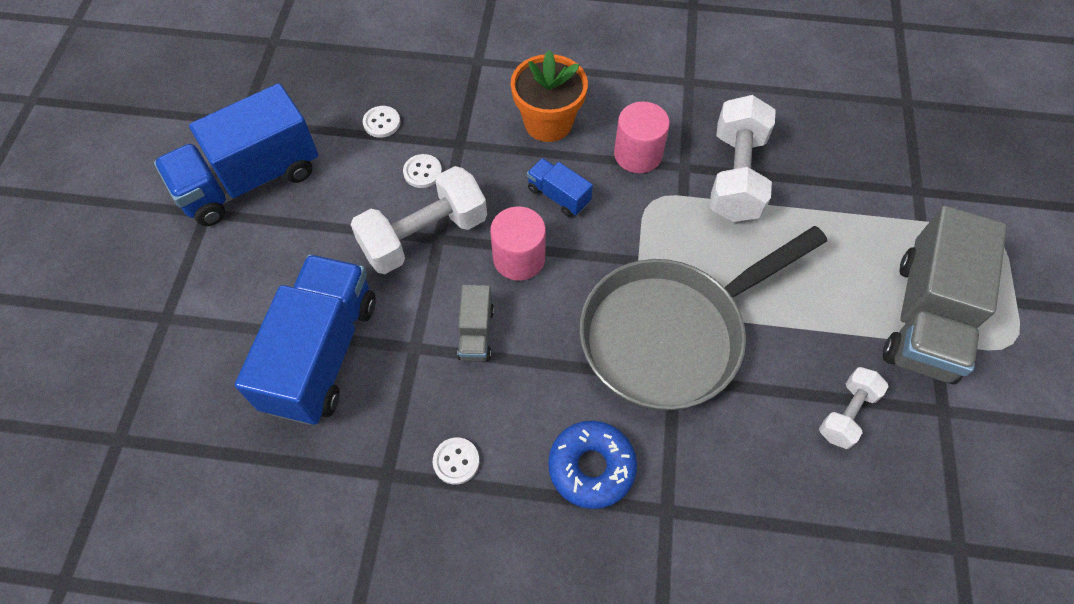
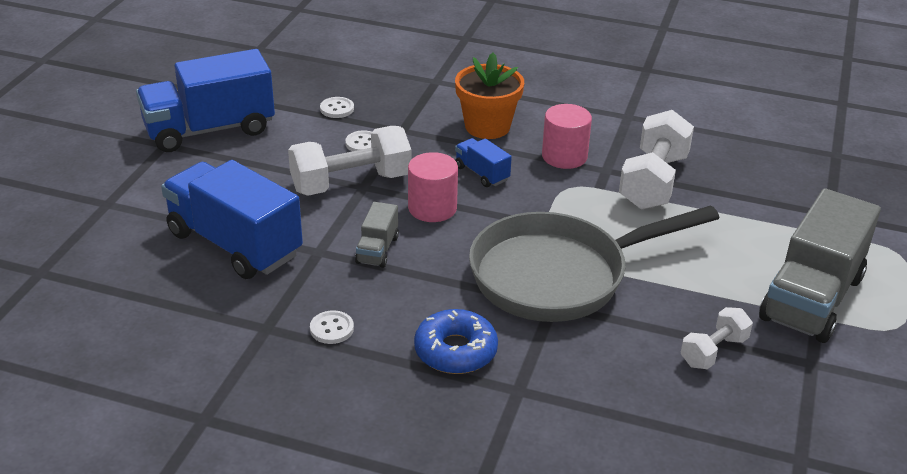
camera: 10 degrees right, 25 degrees down
blue truck [235,254,376,425] -> blue truck turned 75 degrees counterclockwise [161,160,303,279]

